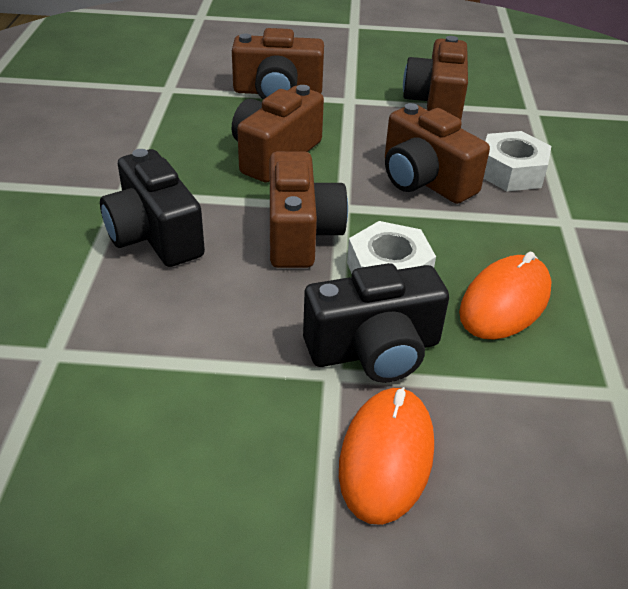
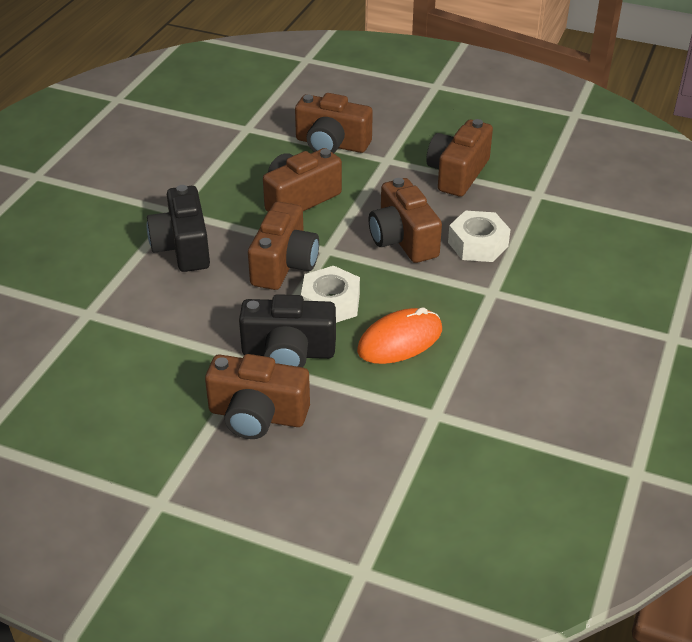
camera: 20 degrees right, 0 degrees up
orange mouse [339,387,434,525] -> brown camera [205,354,310,439]

